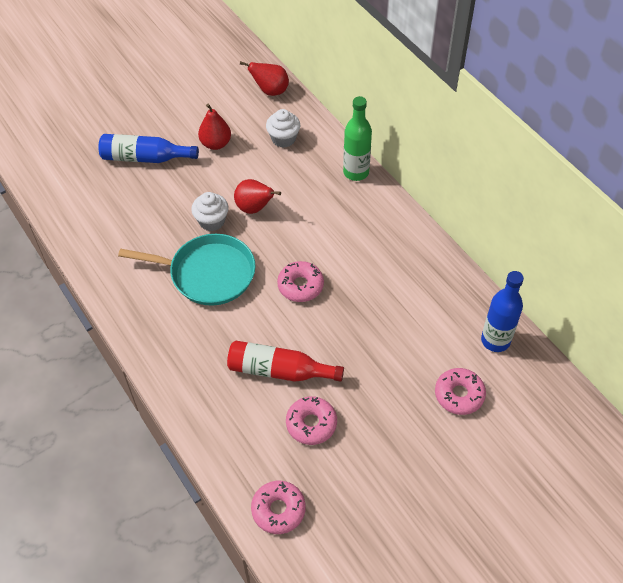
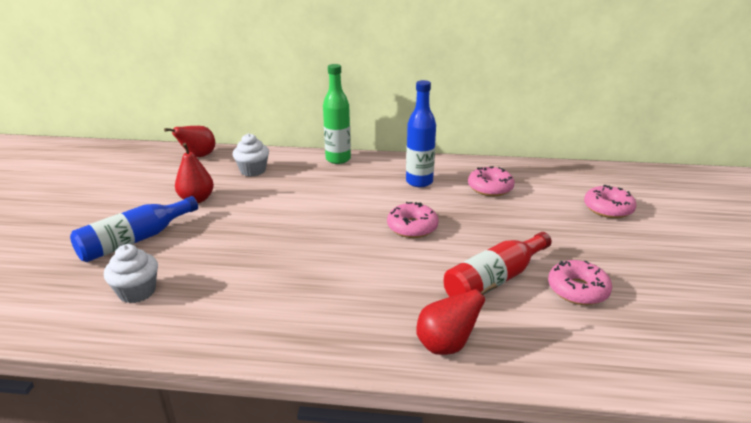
camera: 50 degrees left, 25 degrees down
turquoise pan [118,234,256,306] -> none
white cupcake [191,192,229,231] -> white cupcake moved to [104,244,158,303]
red pear [234,179,281,214] -> red pear moved to [416,282,497,355]
pink donut [251,481,306,534] -> pink donut moved to [468,166,515,196]
blue bottle [481,271,524,352] -> blue bottle moved to [406,80,436,187]

